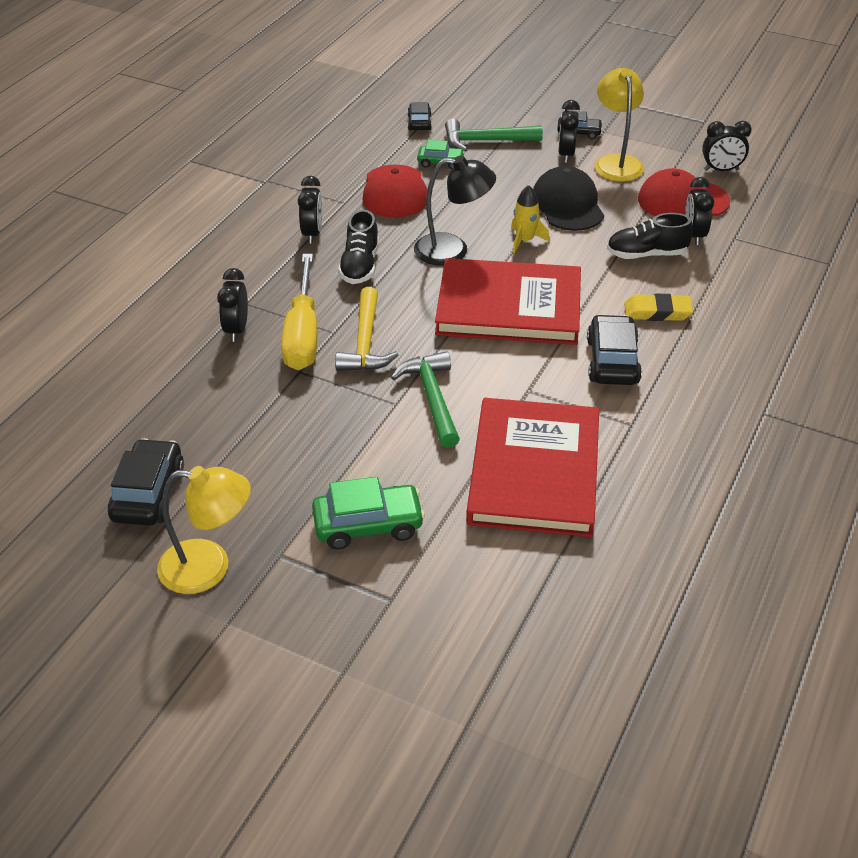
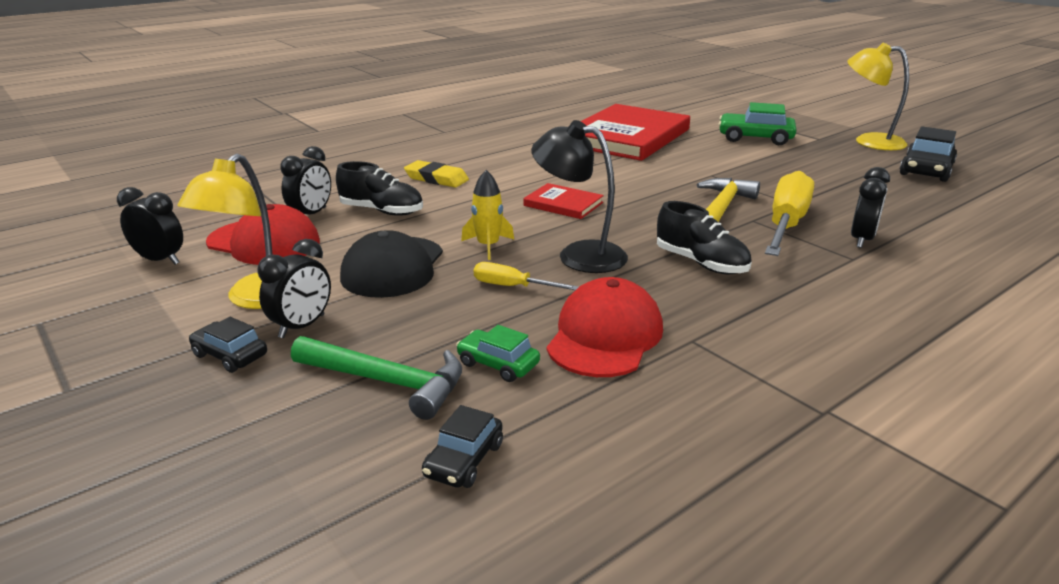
camera: 155 degrees left, 15 degrees down
black clock [298,176,322,244] -> none
black shoe [338,210,379,284] -> black shoe turned 105 degrees clockwise [657,201,752,274]
green hammer [391,351,460,448] -> none
red book [435,258,581,345] -> red book [524,183,604,219], size x0.45
black car [587,314,642,385] -> none
none -> yellow screwdriver [474,262,579,290]

